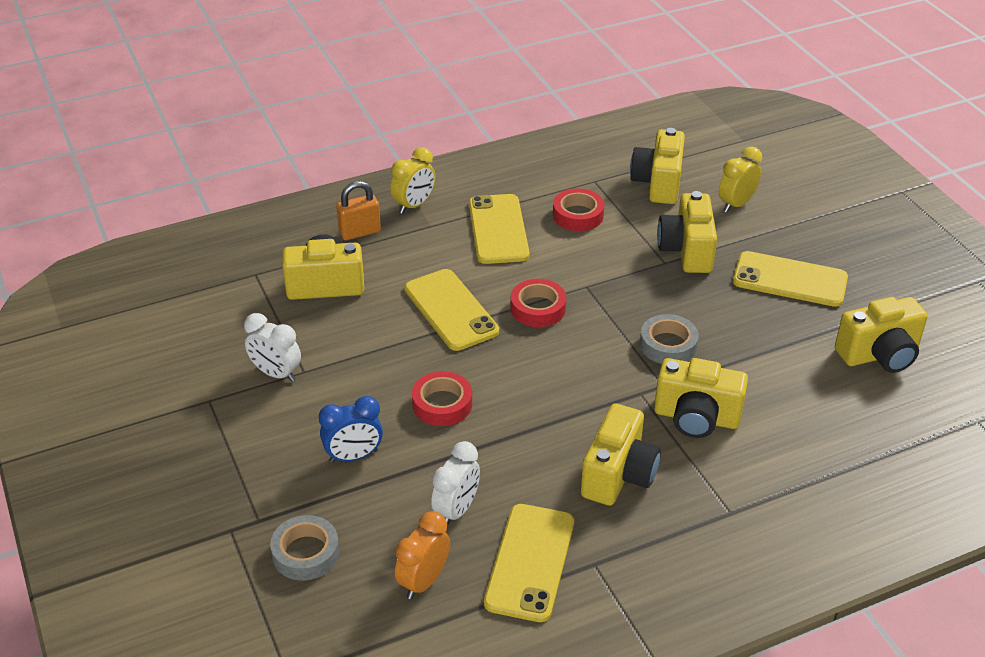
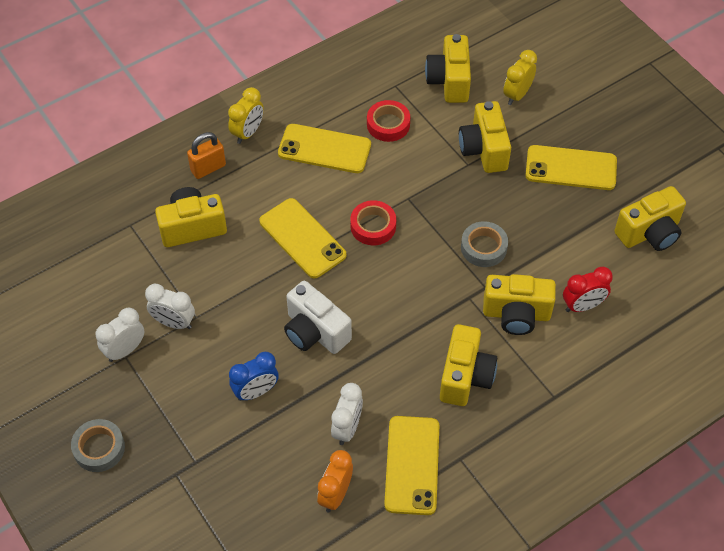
camera: 10 degrees left, 15 degrees up
grey tape [270,515,340,581] -> grey tape moved to [71,419,125,472]
red tape [412,371,472,426] -> white camera [284,281,352,354]
yellow phone [469,194,530,264] -> yellow phone turned 60 degrees counterclockwise [278,124,371,173]
none -> white clock [95,307,145,362]
none -> red clock [563,267,613,312]

